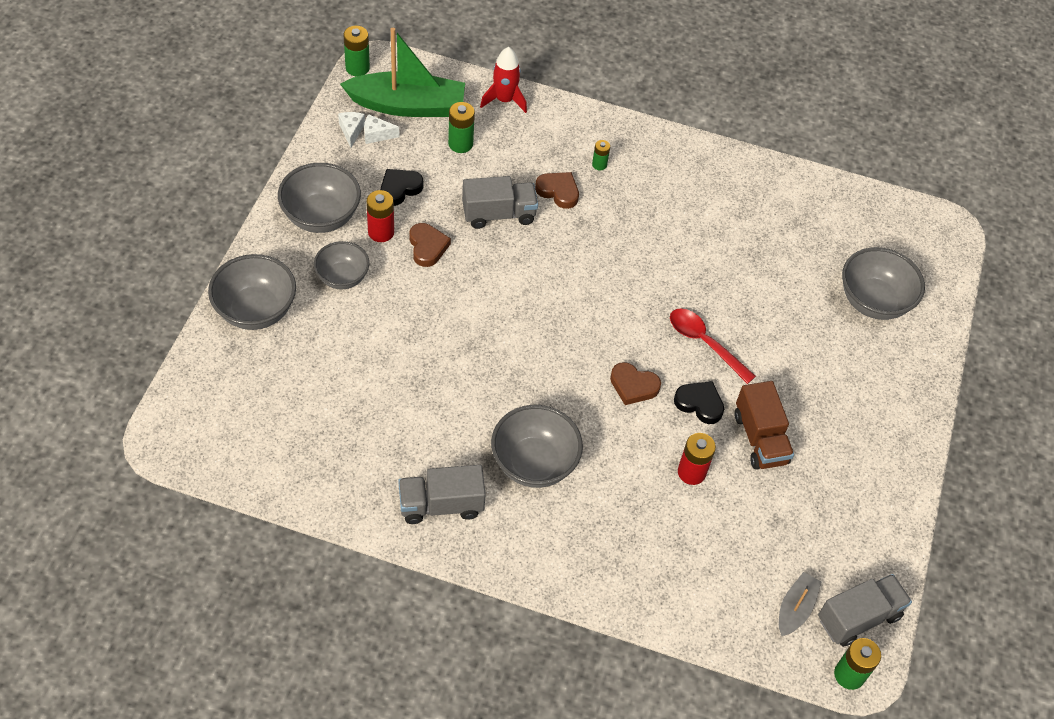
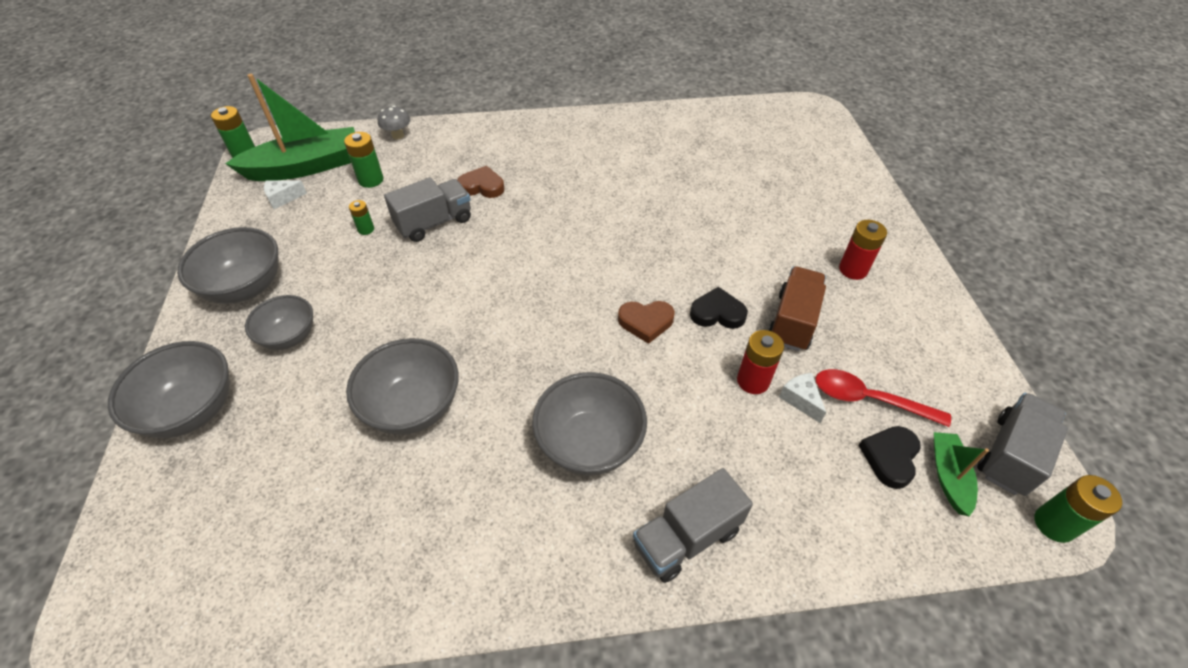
camera: 20 degrees left, 5 degrees down
white cheese [338,112,365,148] -> white cheese moved to [779,373,826,423]
red battery [366,190,394,242] -> red battery moved to [839,220,887,280]
black heart [380,169,423,206] -> black heart moved to [858,426,921,489]
grey truck [398,465,486,524] -> grey truck moved to [633,468,753,583]
brown heart [409,223,451,267] -> none
red rocket [480,47,527,113] -> grey mushroom [378,106,411,139]
green battery [592,140,610,171] -> green battery moved to [349,200,374,235]
red spoon [670,308,756,384] -> red spoon moved to [816,369,951,427]
brown truck [735,381,794,470] -> brown truck turned 120 degrees counterclockwise [768,266,826,351]
grey boat [779,572,821,636] -> green boat [934,432,989,516]
grey bowl [842,247,925,320] -> grey bowl moved to [346,338,459,435]

